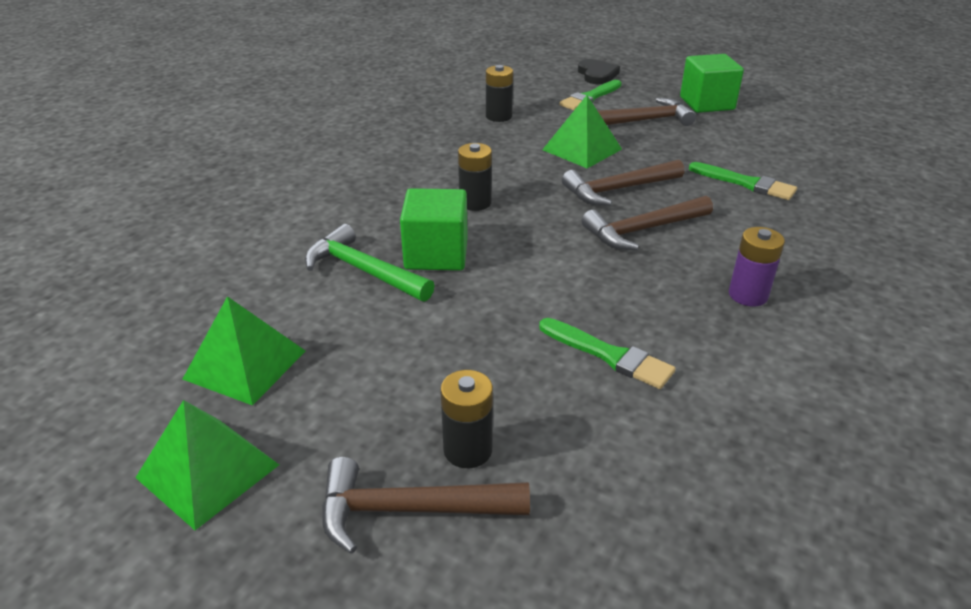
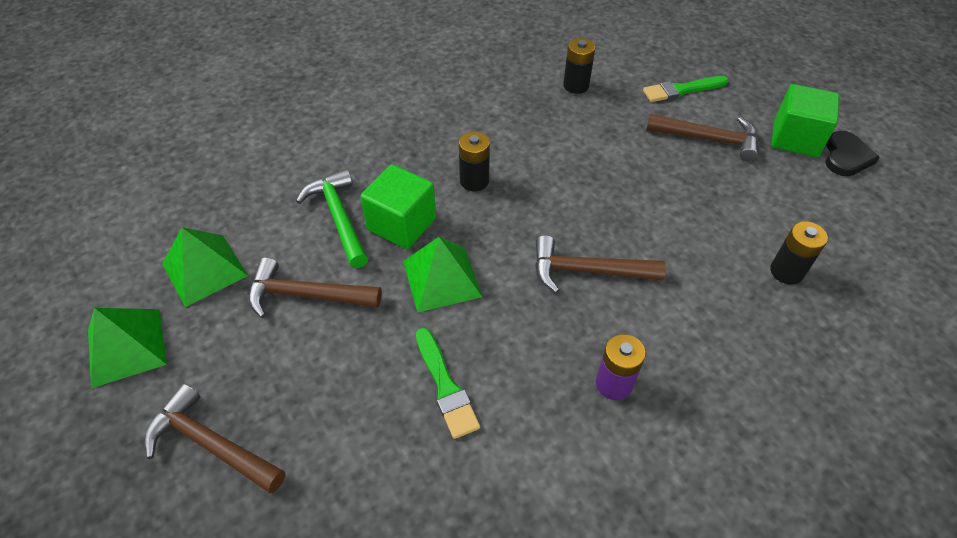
camera: 30 degrees right, 15 degrees up
black battery [440,370,493,468] -> black battery moved to [770,221,828,285]
green pyramid [542,95,622,168] -> green pyramid moved to [403,237,482,313]
brown hammer [562,160,684,206] -> brown hammer moved to [248,257,382,318]
black heart [578,59,620,84] -> black heart moved to [826,131,880,176]
green brush [689,162,797,200] -> none

